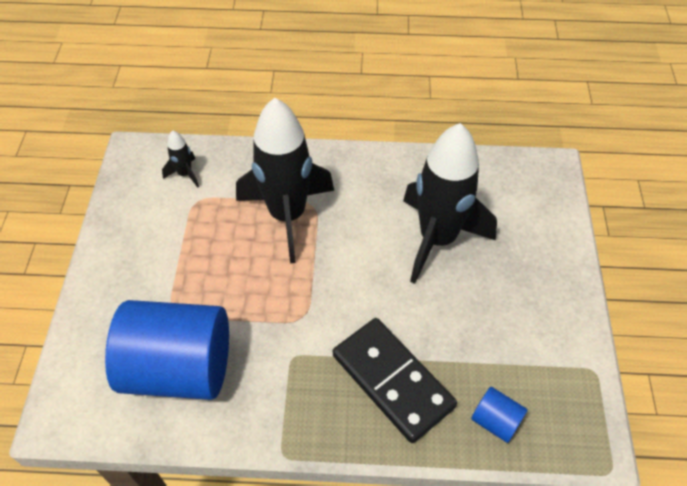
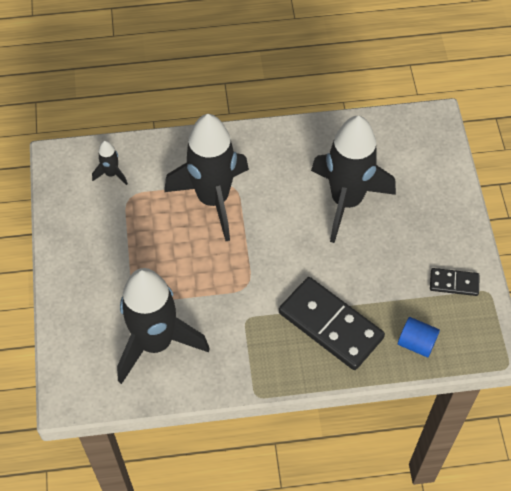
camera: 10 degrees left, 5 degrees up
blue cylinder [105,300,229,400] -> black rocket [117,268,210,384]
none -> black domino [430,268,480,296]

